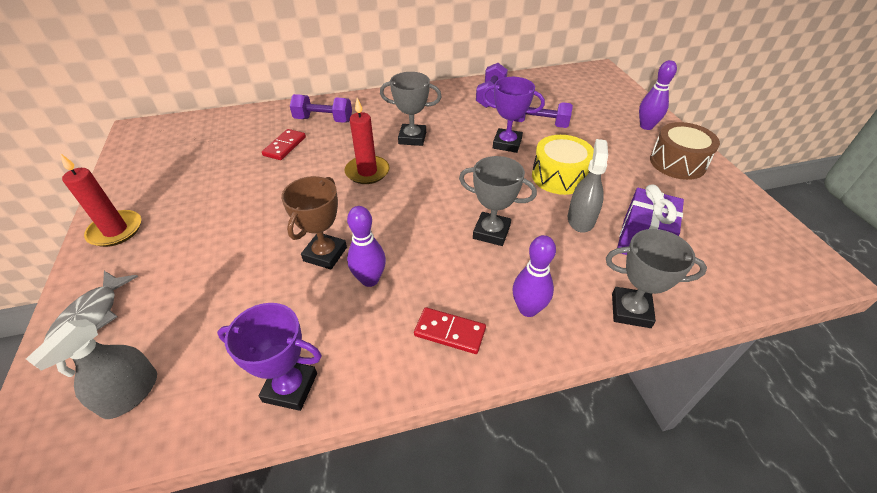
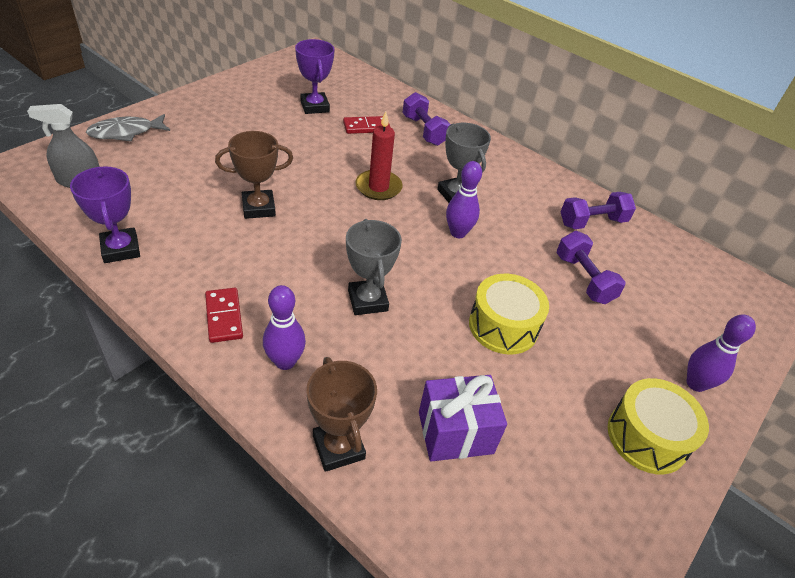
camera: 50 degrees right, 0 degrees up
red candle [60,153,141,247] -> none
purple bowling pin [347,206,386,287] -> purple bowling pin moved to [446,161,482,238]
purple trophy [482,77,545,153] -> purple trophy moved to [295,39,335,114]
grey spray bottle [568,139,608,233] -> none
grey trophy [606,229,707,328] -> brown trophy [306,357,377,472]
brown drum [650,122,720,180] -> yellow drum [608,378,709,474]

